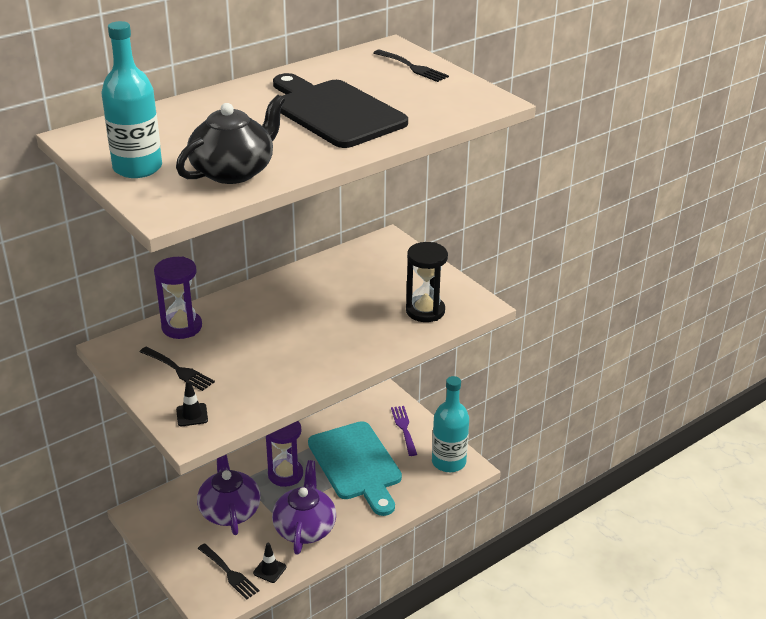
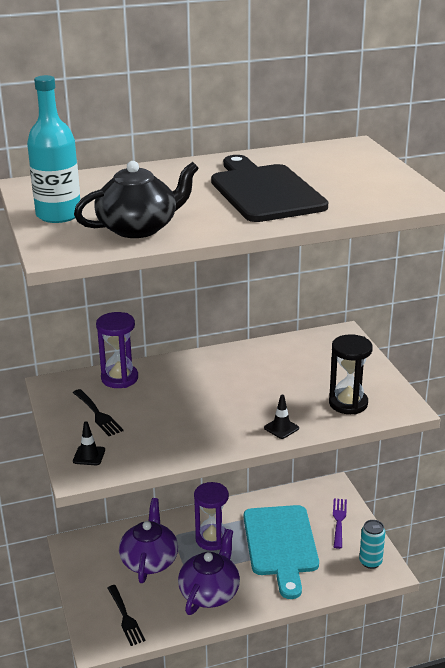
camera: 20 degrees right, 5 degrees down
black traffic cone [253,543,286,583] -> black traffic cone moved to [264,395,299,439]
black fork [373,50,449,82] -> none
turquoise bottle [432,376,469,472] -> turquoise can [359,520,385,569]

